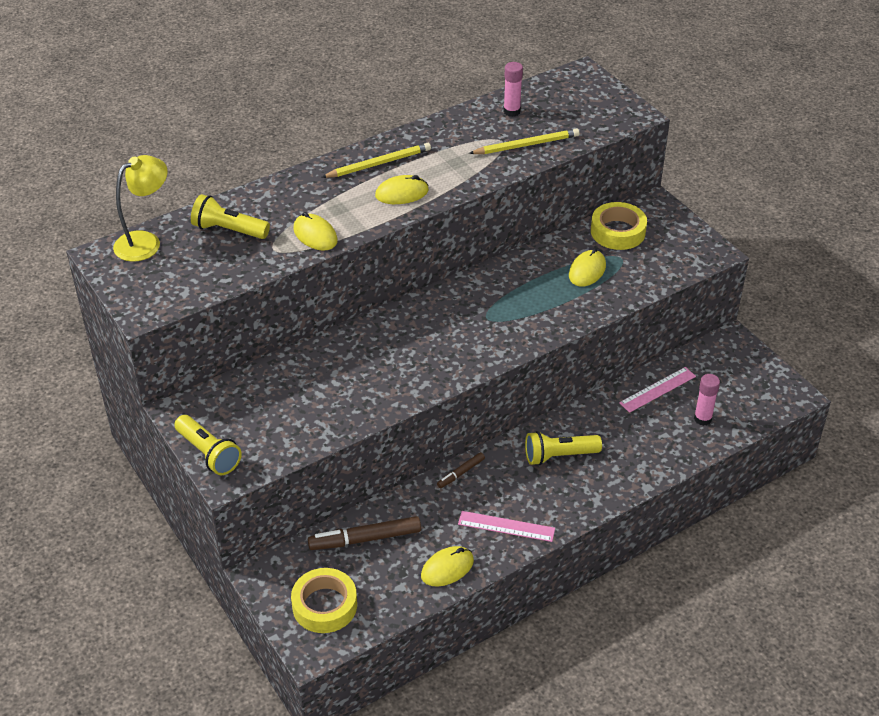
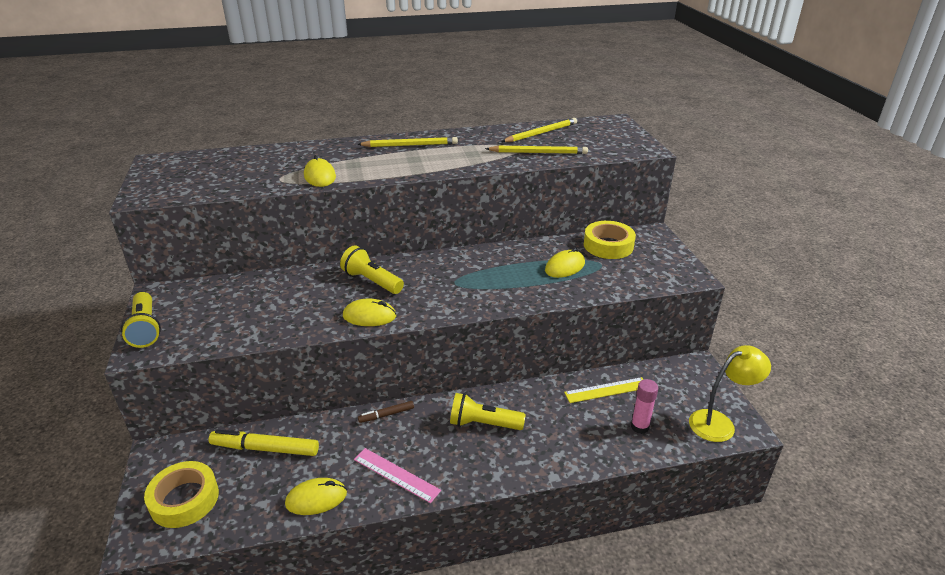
camera: 20 degrees right, 10 degrees down
yellow lamp [113,155,168,262] -> yellow lamp moved to [689,345,771,442]
yellow flashlight [191,194,270,239] -> yellow flashlight moved to [340,245,404,294]
brown marker [308,516,421,550] -> yellow marker [209,430,319,456]
yellow mouse [375,175,429,204] -> yellow mouse moved to [343,299,396,326]
pink glue stick [503,62,523,117] -> yellow pencil [501,118,577,142]
pink ruler [619,367,696,413] -> yellow ruler [564,377,644,403]

